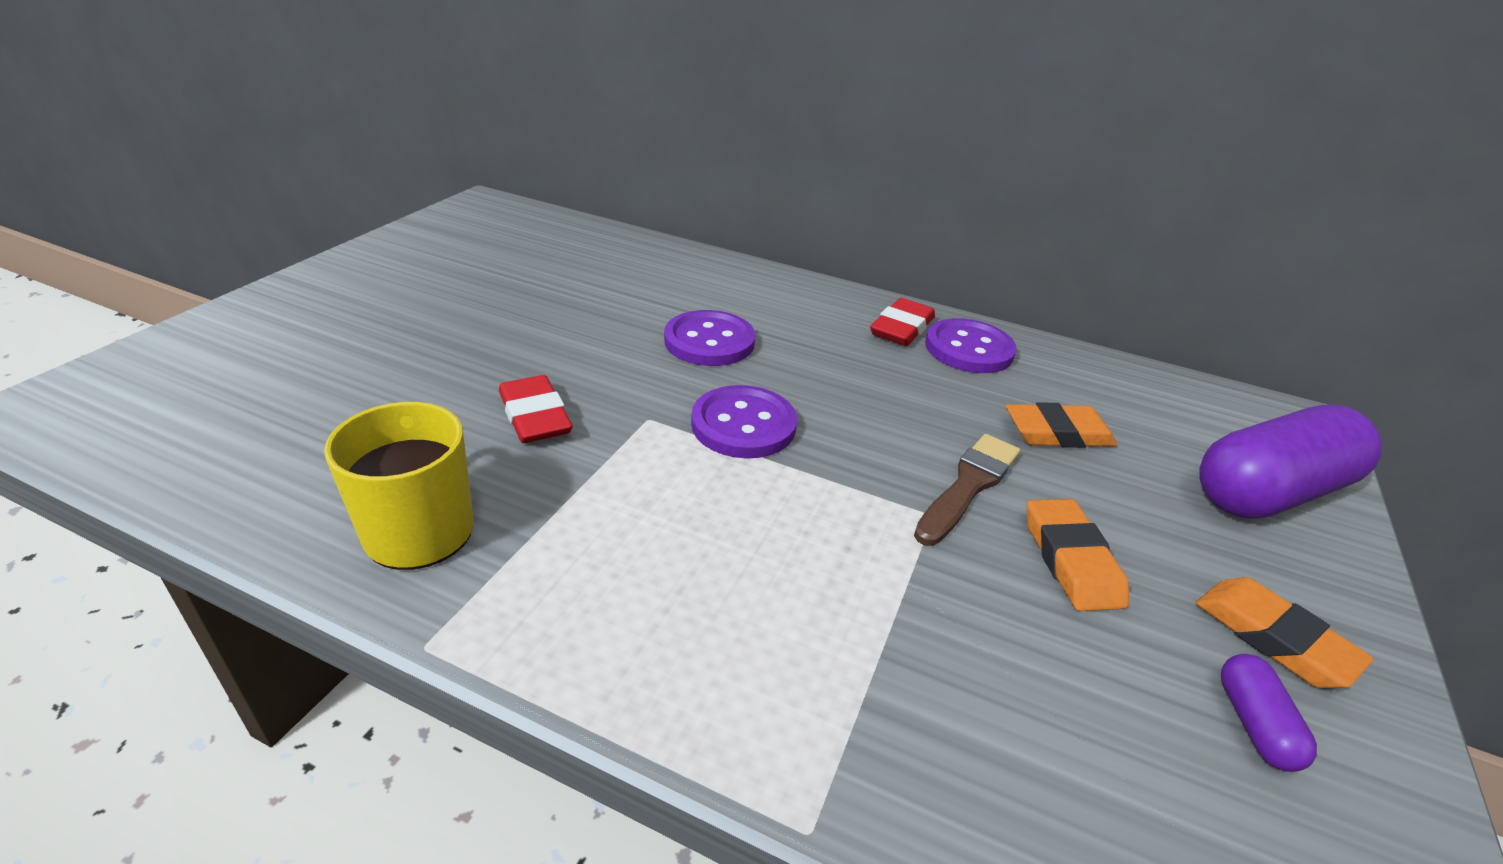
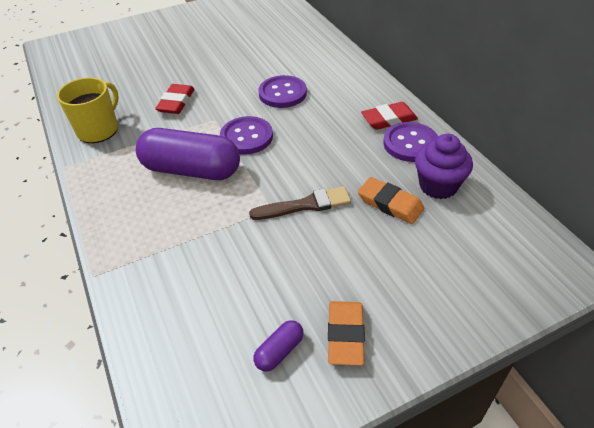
camera: 45 degrees right, 10 degrees up
orange eraser [1027,499,1129,611] -> none
purple capsule [1199,404,1382,519] -> purple capsule moved to [136,128,240,180]
none -> purple cupcake [415,134,473,199]

